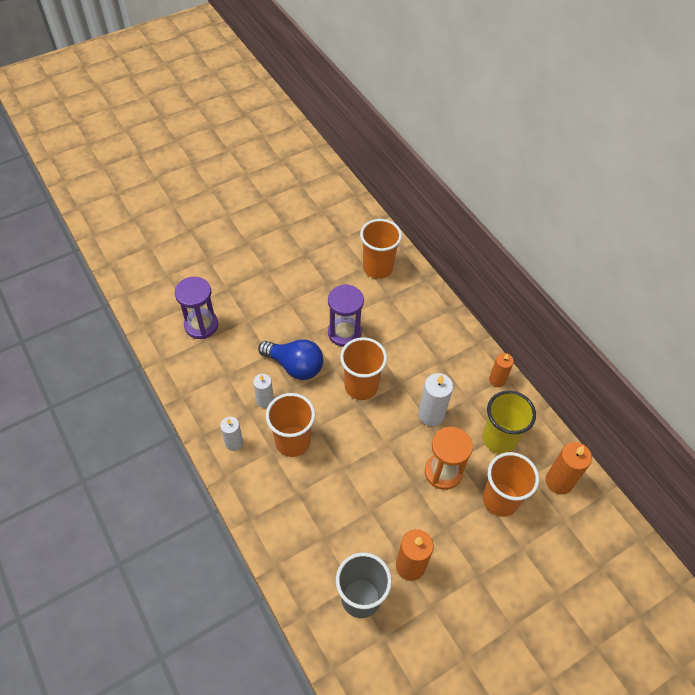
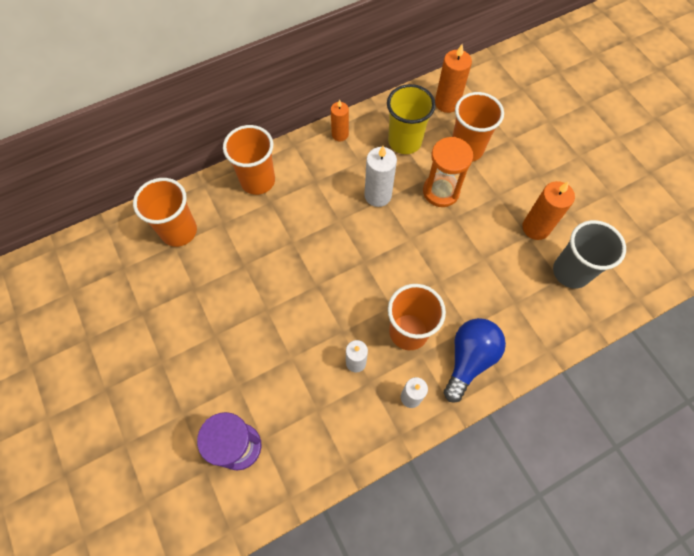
camera: 85 degrees left, 10 degrees up
blue light bulb [258,339,323,380] -> blue light bulb moved to [444,318,506,402]
purple hourglass [328,284,364,347] -> none
orange cup [340,337,387,400] -> orange cup moved to [223,125,275,195]

